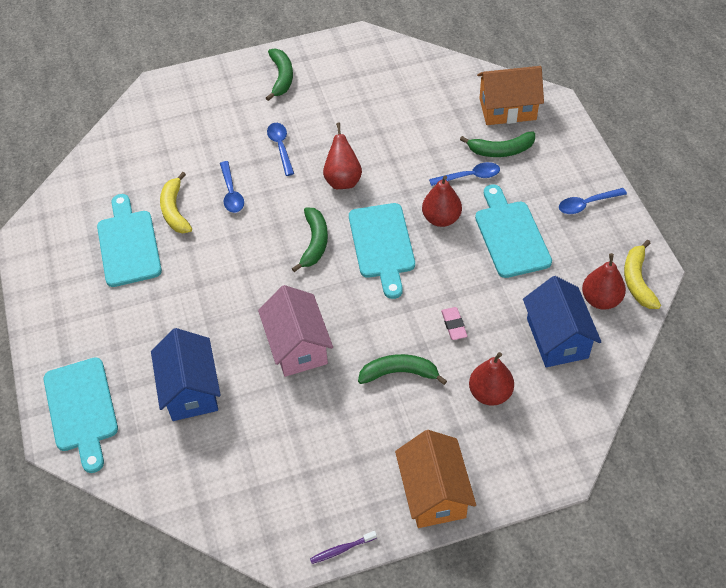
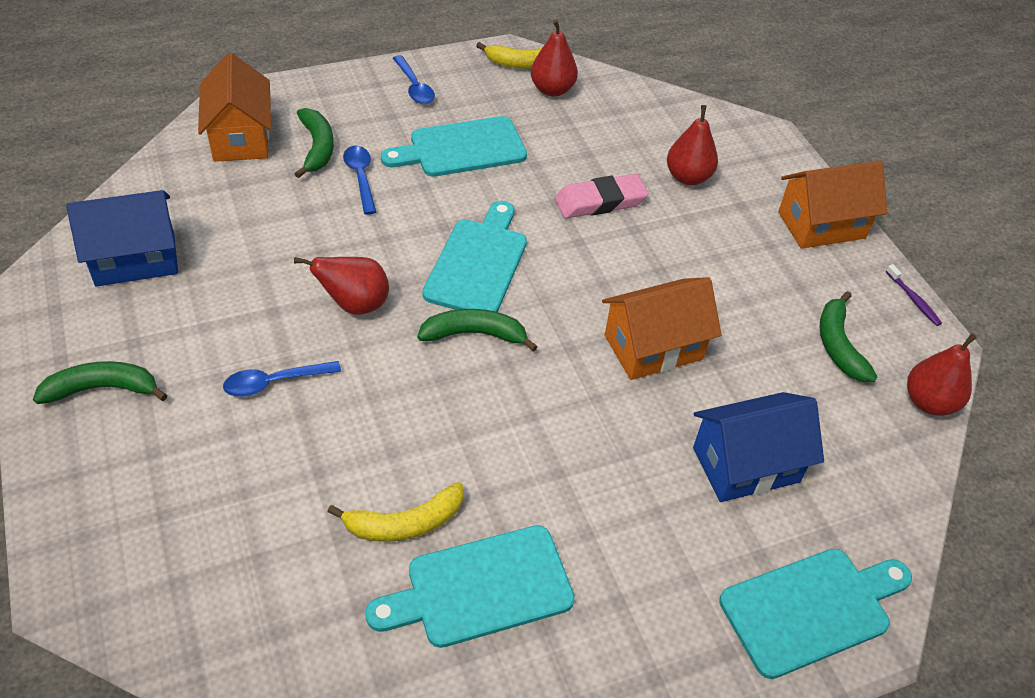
camera: 100 degrees left, 5 degrees down
blue spoon [220,161,244,213] -> none
pink house [258,285,333,377] -> orange house [602,277,722,380]
turquoise cutting board [349,203,415,299] -> turquoise cutting board turned 60 degrees counterclockwise [422,201,527,312]
green banana [358,354,447,385] -> green banana moved to [819,291,878,382]
red pear [422,175,462,227] -> red pear moved to [907,333,977,416]
pink eraser [441,307,467,340] -> pink eraser [555,174,649,218], size x1.76
blue house [523,276,601,367] -> blue house moved to [66,190,178,287]

